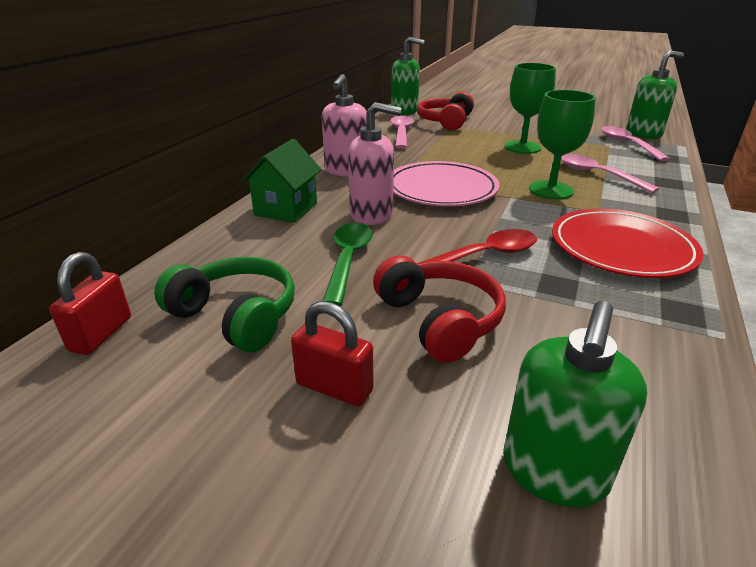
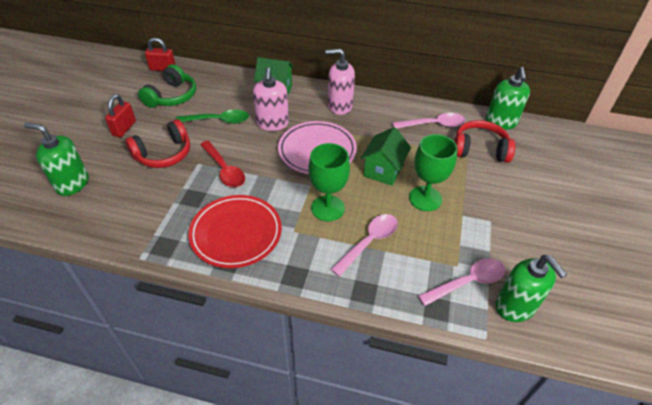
camera: 80 degrees right, 15 degrees up
none -> green house [361,127,411,186]

